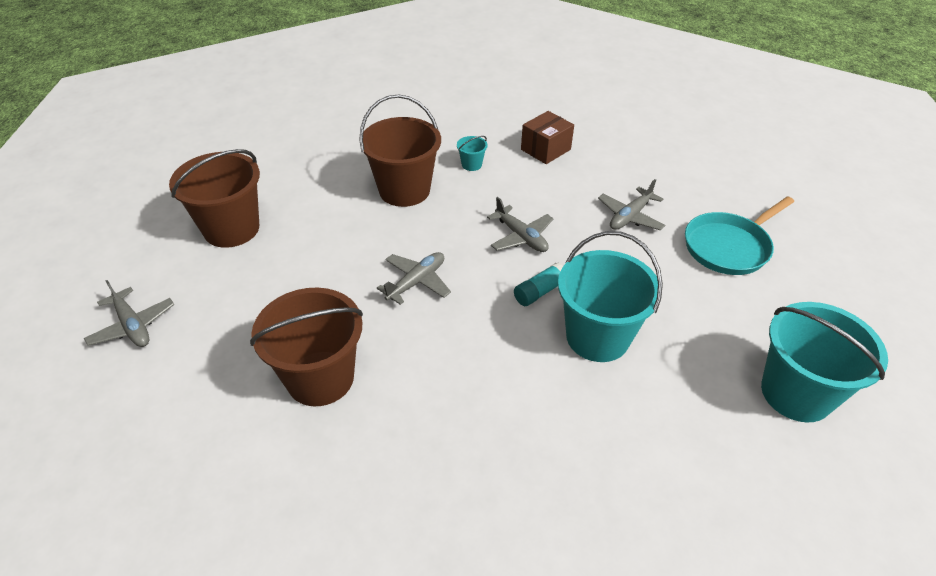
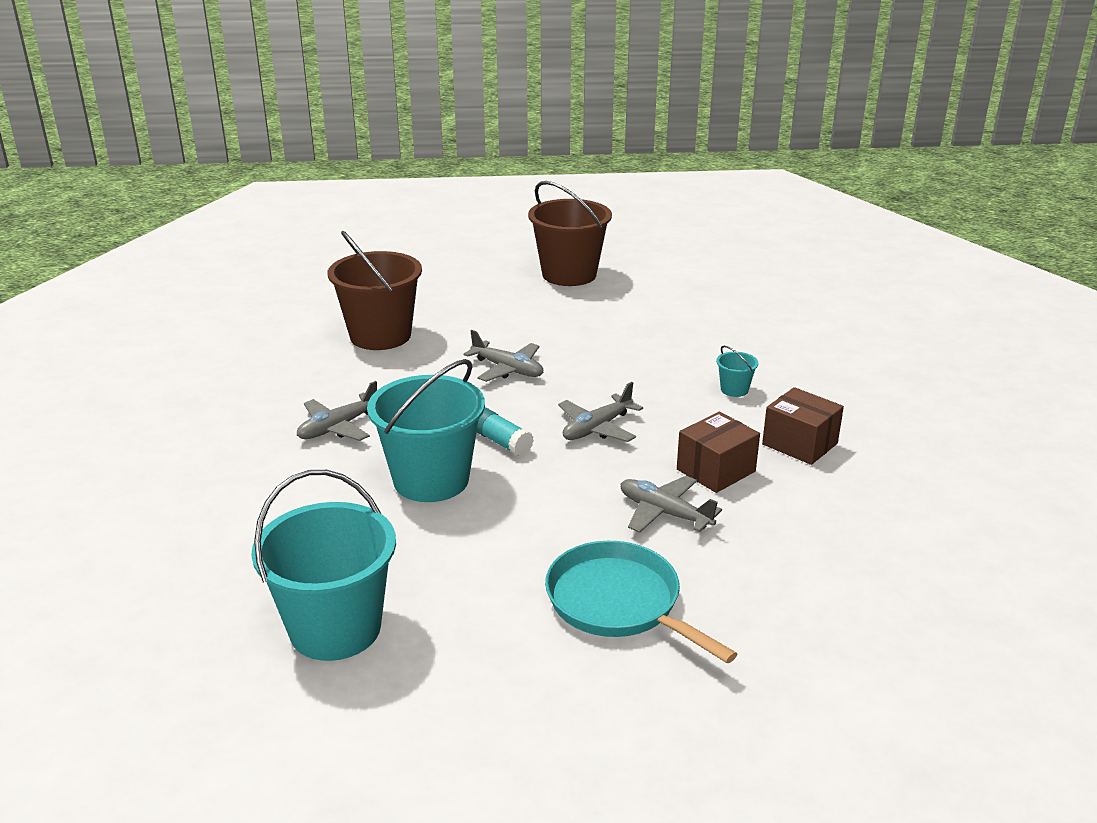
camera: 85 degrees right, 15 degrees down
grey plane [84,280,175,347] -> grey plane moved to [297,381,377,441]
brown bucket [359,95,441,207] -> none
none -> brown box [677,412,760,493]

